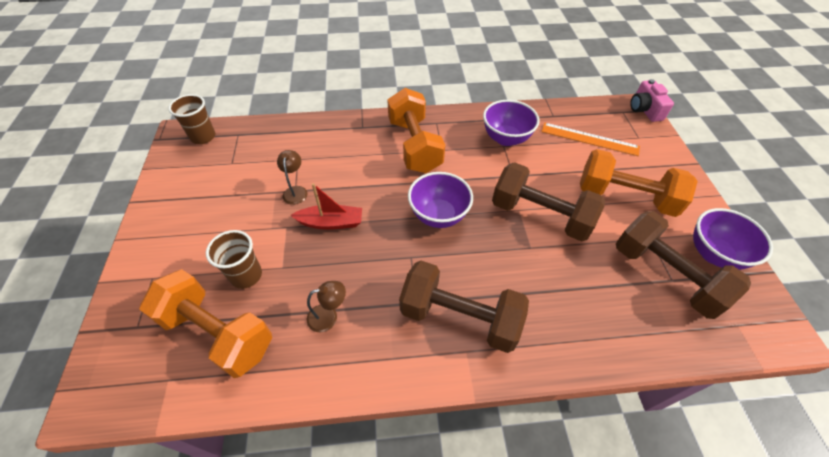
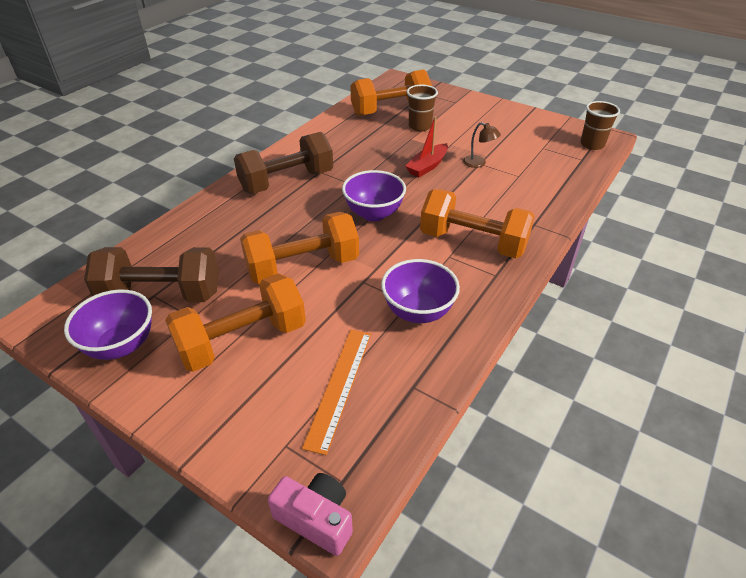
camera: 130 degrees right, 10 degrees down
brown lamp [307,281,346,332] -> none
brown dumbbell [492,162,605,242] -> orange dumbbell [240,212,359,284]
orange ruler [541,122,640,156] -> orange ruler turned 45 degrees counterclockwise [302,330,371,455]

